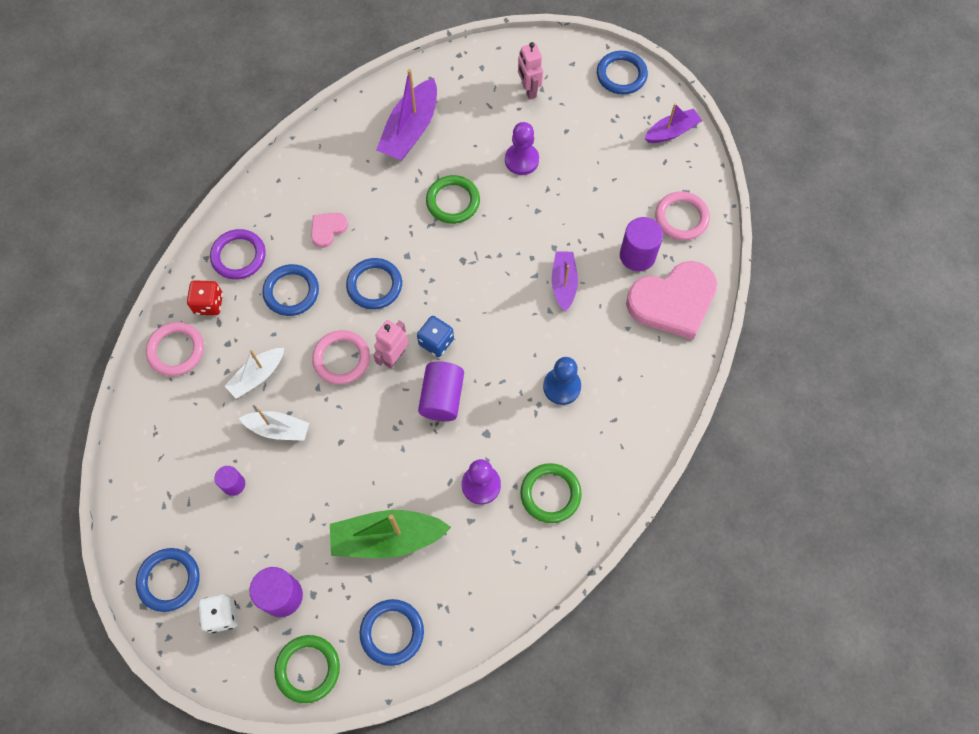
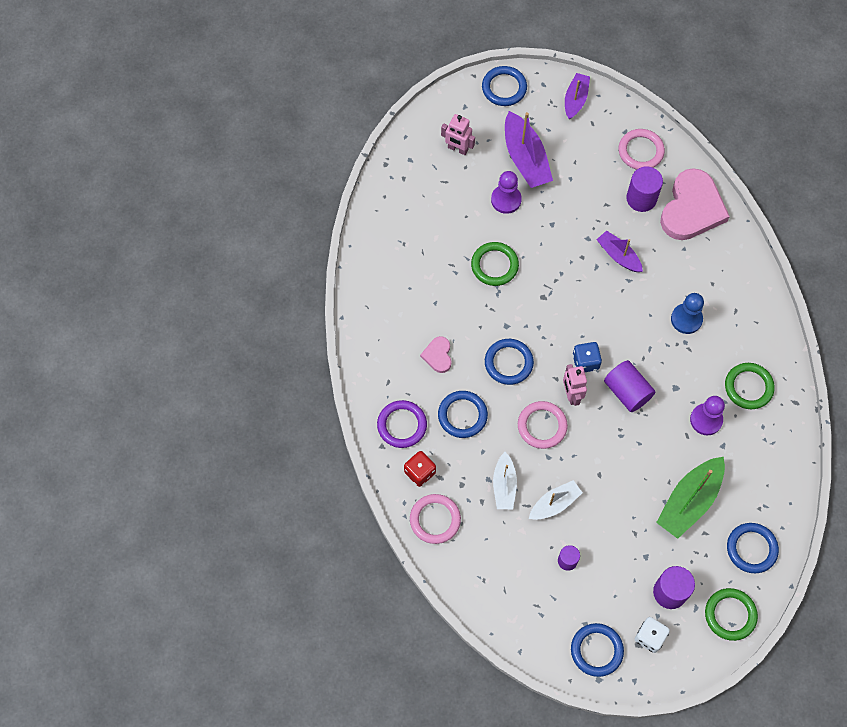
camera: 45 degrees left, 0 degrees up
purple boat [376,69,437,161] -> purple boat moved to [505,111,553,188]

